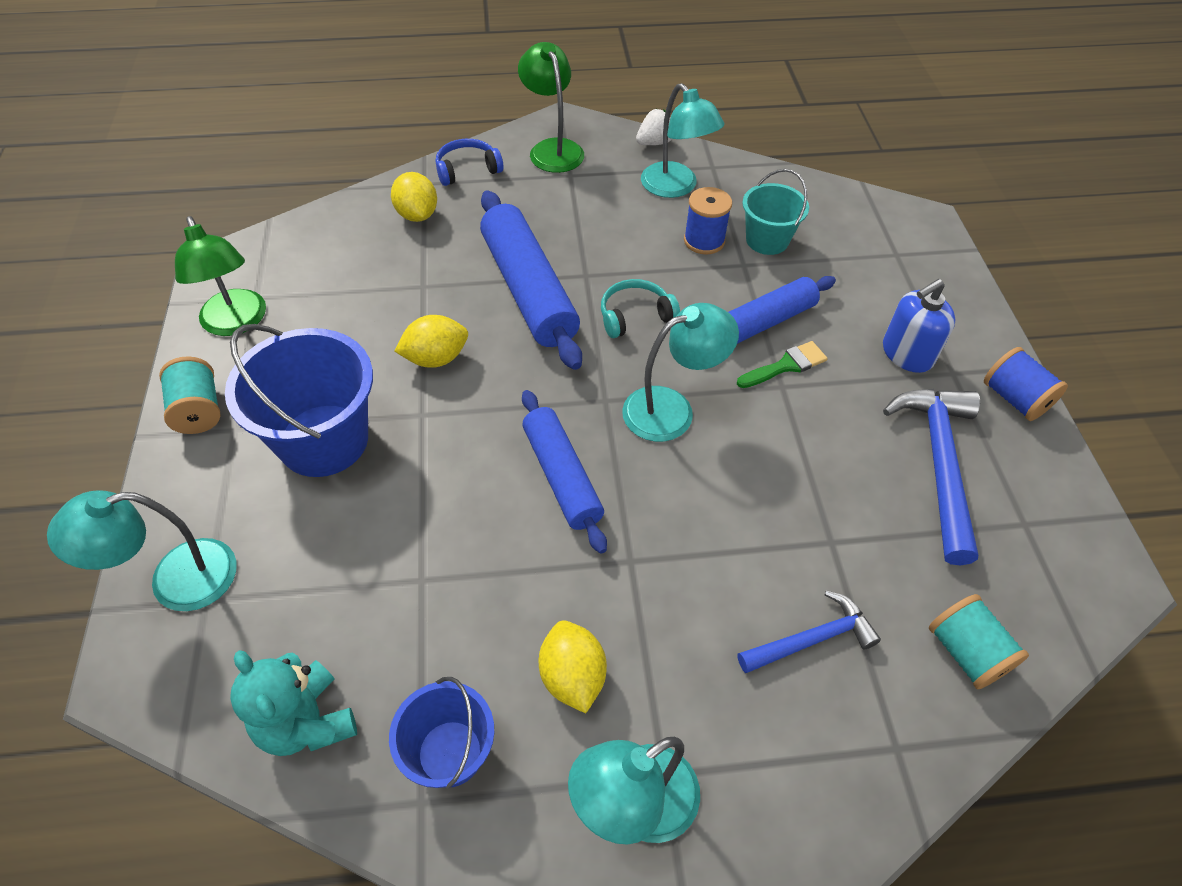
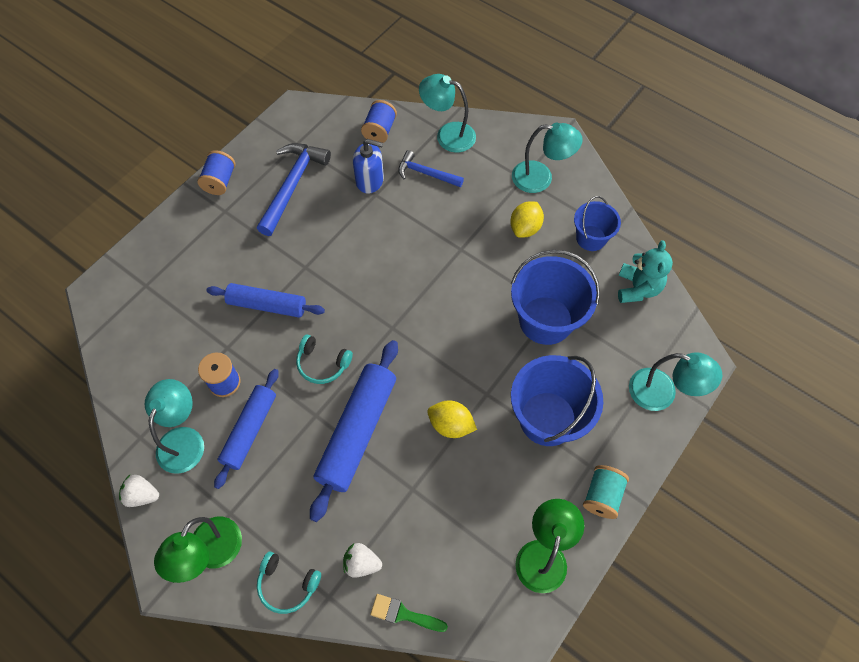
camera: 135 degrees left, 10 degrees up
yellow lemon [391,172,437,222] -> white strawberry [343,543,382,578]
blue headphones [435,139,504,186] -> turquoise headphones [257,552,321,614]
blue rolling pin [522,390,607,554] -> blue rolling pin moved to [214,369,279,489]
turquoise lamp [622,303,739,442] -> turquoise lamp moved to [419,74,476,153]
green brush [737,341,828,388] -> green brush moved to [370,594,448,632]
turquoise bucket [742,169,809,255] -> none
blue soap dispenser [883,279,956,373] -> blue soap dispenser moved to [353,139,384,194]
blue hammer [883,389,980,565] -> blue hammer turned 150 degrees clockwise [257,143,331,236]
turquoise spool [929,594,1029,689] -> blue spool [361,100,397,143]
none -> blue bucket [511,250,600,345]

